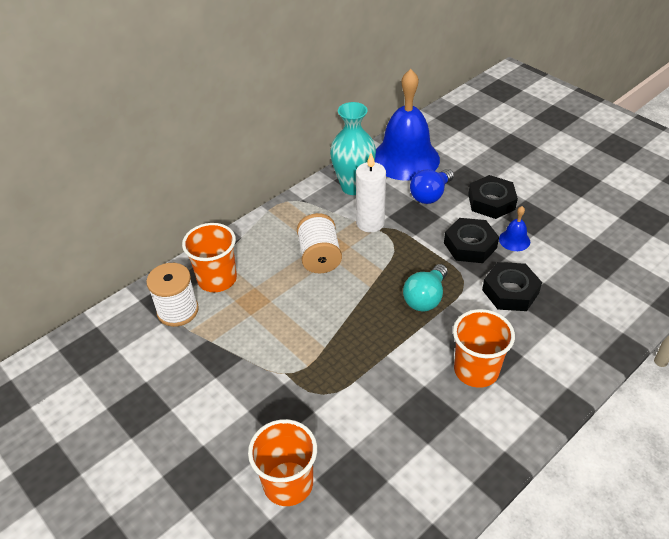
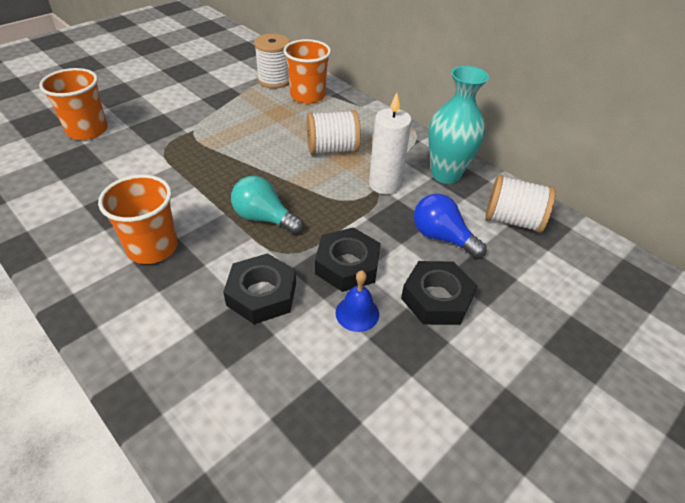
camera: 85 degrees right, 0 degrees up
blue bell [375,69,440,181] -> white spool [485,174,556,233]

